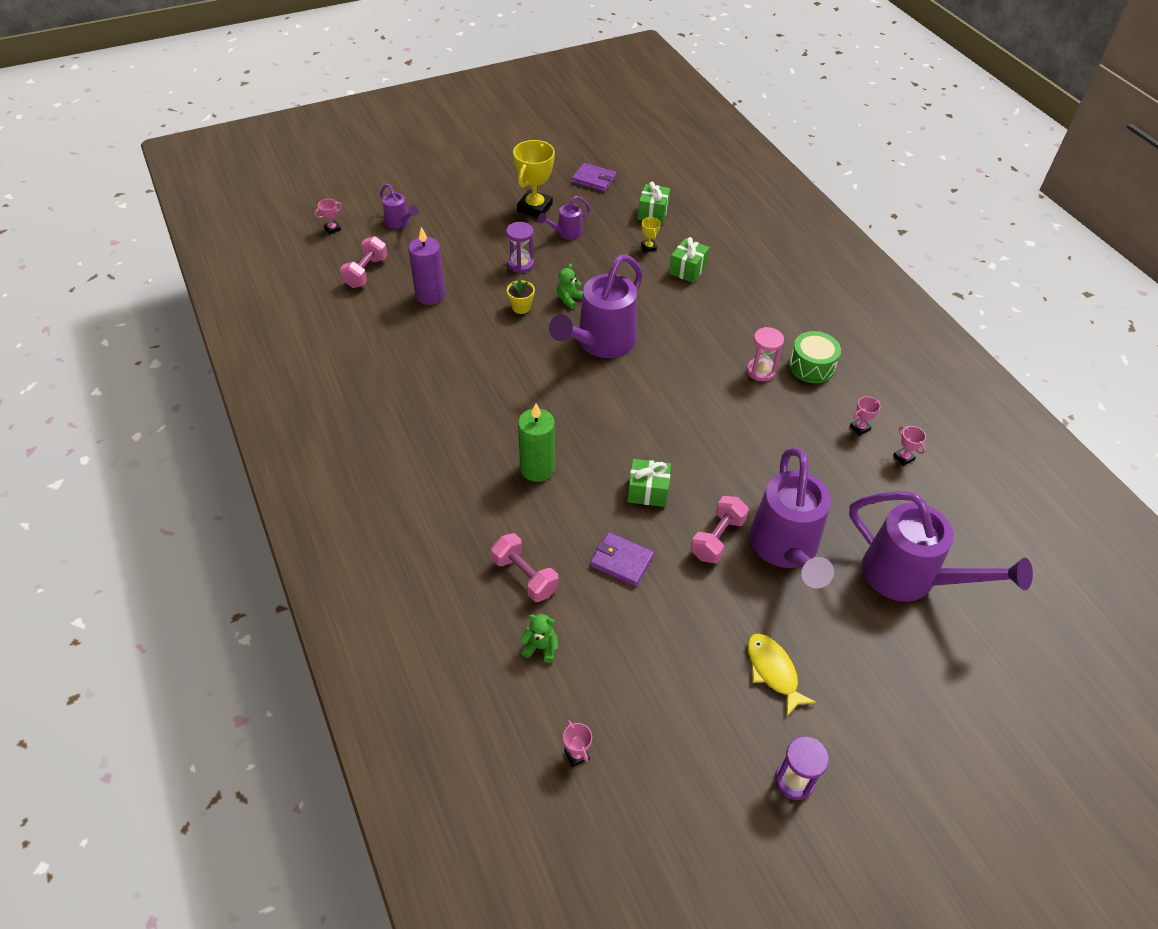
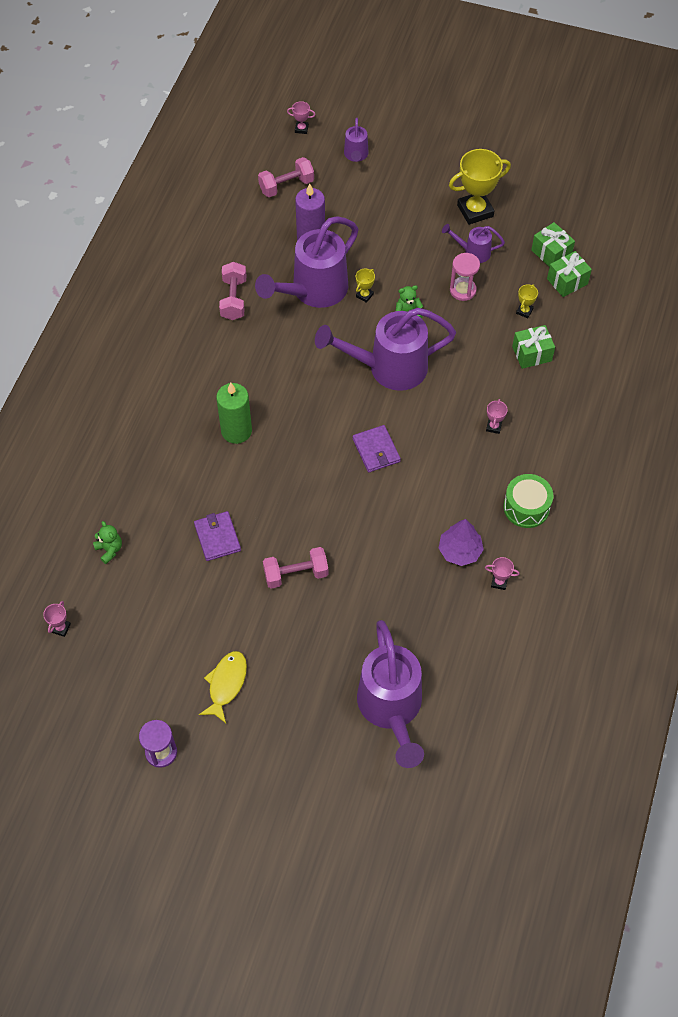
camera: 45 degrees right, 10 degrees up
pink dumbbell [491,533,558,602] -> pink dumbbell moved to [219,262,246,320]
purple hourglass [506,222,534,273] -> none
yellow flower pot [507,279,535,314] -> yellow trophy [356,269,375,303]
purple wallet [571,163,616,192] -> purple wallet moved to [353,425,401,472]
green gift [627,459,671,507] -> green gift moved to [531,222,575,267]
pink hourglass [747,327,784,381] -> pink hourglass moved to [450,253,480,301]
purple watering can [750,448,834,588] -> purple watering can moved to [255,216,359,308]
pink trophy [893,426,926,466] -> pink trophy moved to [486,399,508,434]
none -> purple tree [438,519,484,566]

